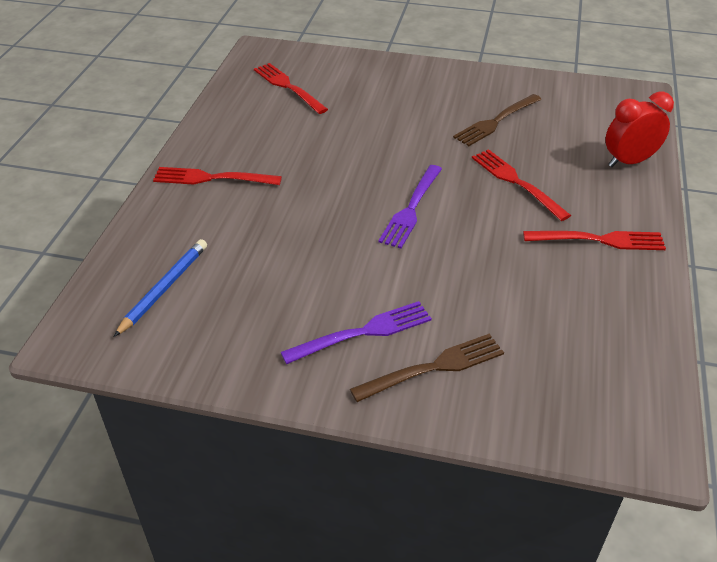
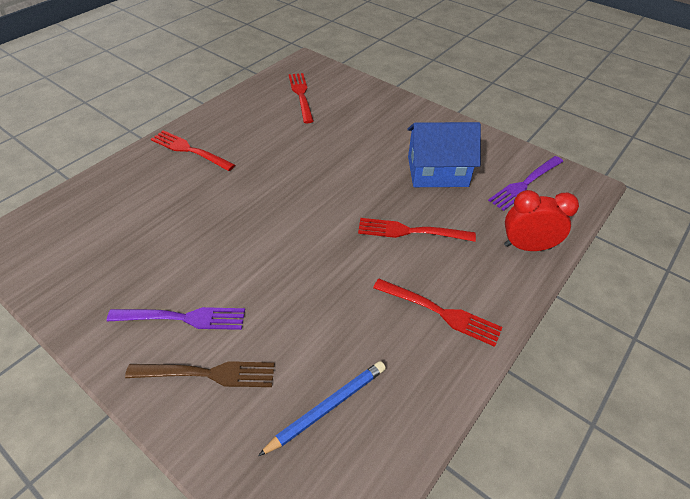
camera: 25 degrees right, 5 degrees up
blue pencil [114,239,207,337] -> blue pencil moved to [258,361,386,456]
purple fork [378,165,442,249] -> purple fork moved to [488,156,563,211]
brown fork [453,94,542,146] -> blue house [407,122,481,187]
red fork [472,149,571,221] -> red fork turned 75 degrees counterclockwise [358,218,476,242]

